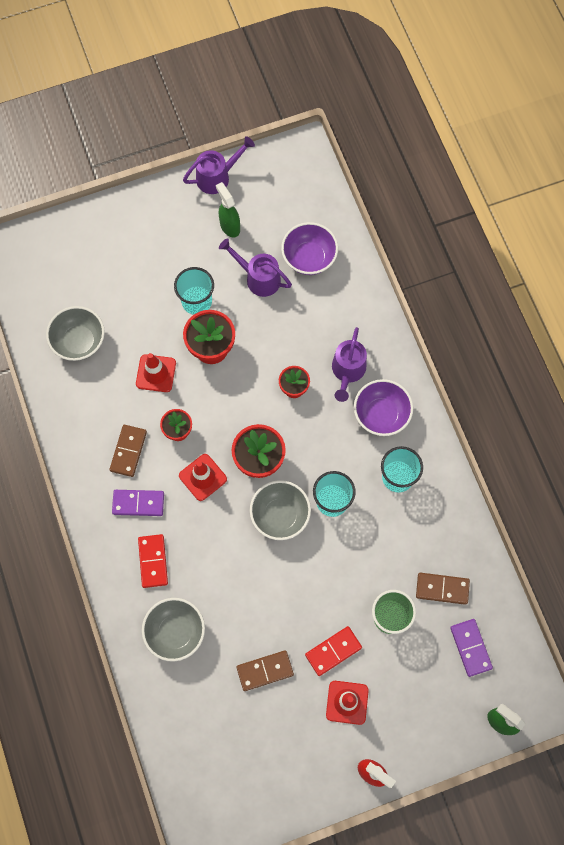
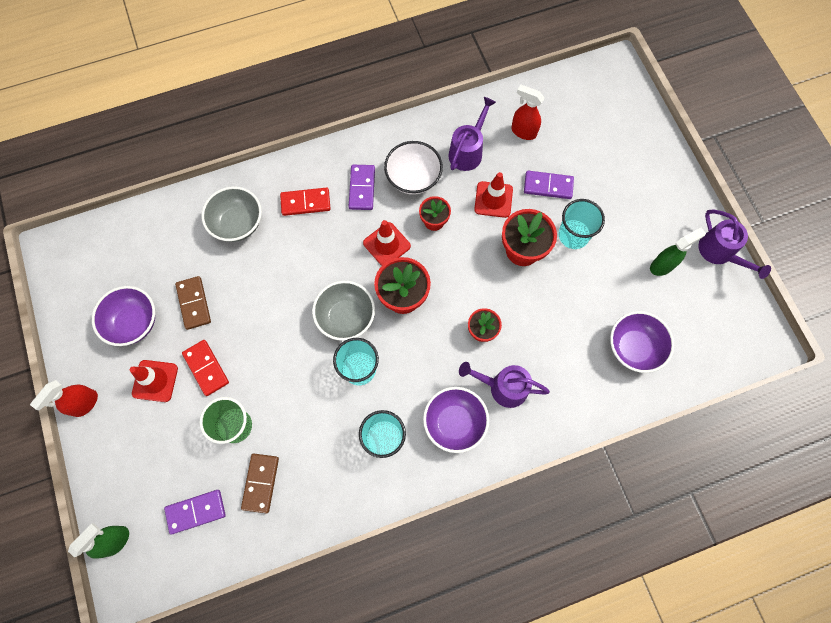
camera: 90 degrees right, 0 degrees up
grey bowl [46,306,105,361] -> red spray bottle [511,84,544,140]
brown domino [109,425,147,477] -> white bowl [384,141,443,195]
purple watering can [219,238,292,297] -> purple watering can moved to [448,97,496,171]
none -> purple bowl [92,286,155,346]
none -> purple domino [524,171,574,199]

